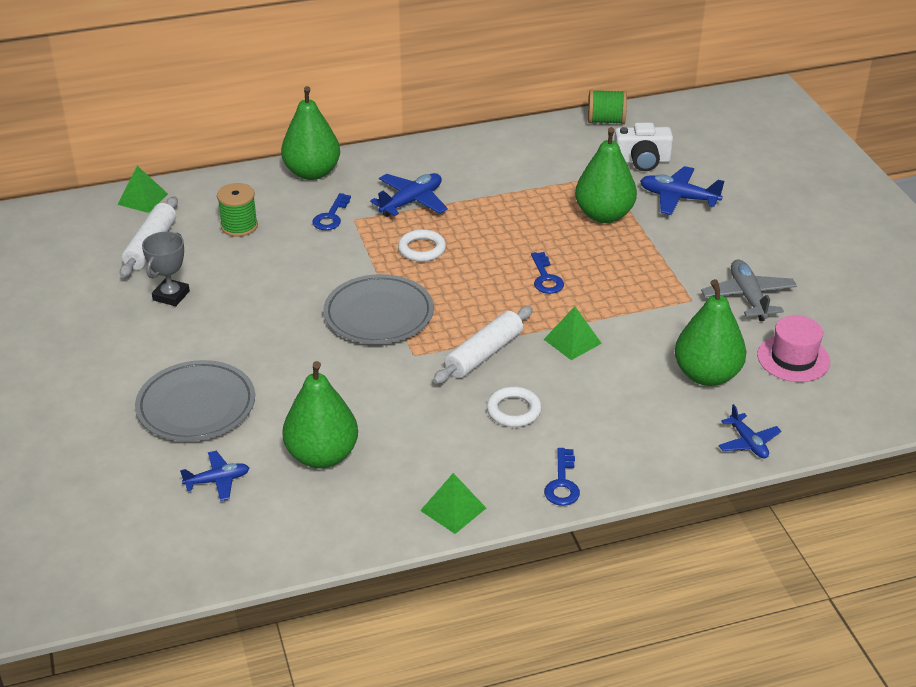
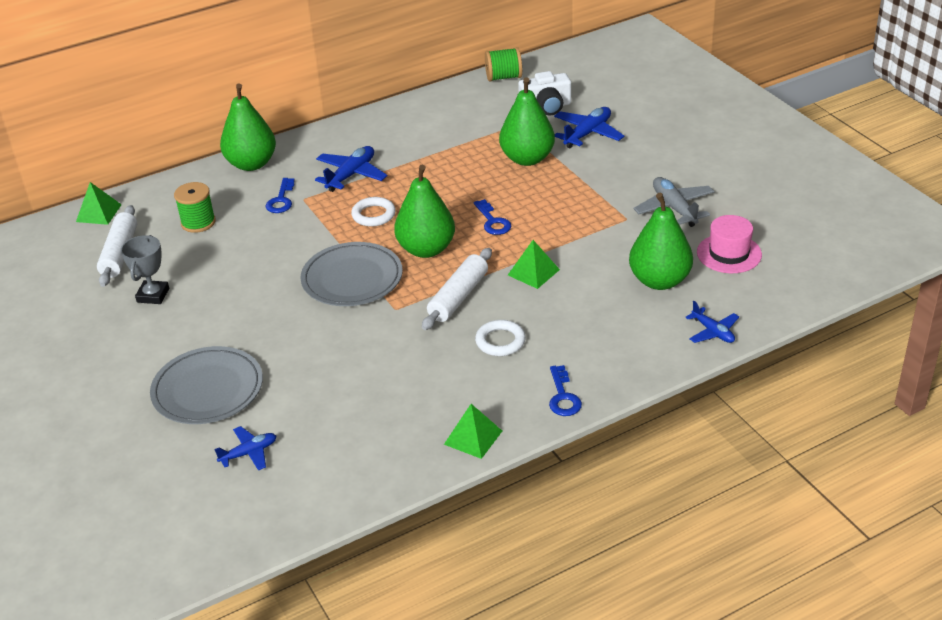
camera: 10 degrees left, 0 degrees up
green pear [282,361,358,468] -> green pear moved to [394,164,455,258]
blue plane [640,166,725,215] -> blue plane turned 120 degrees clockwise [554,107,624,148]

